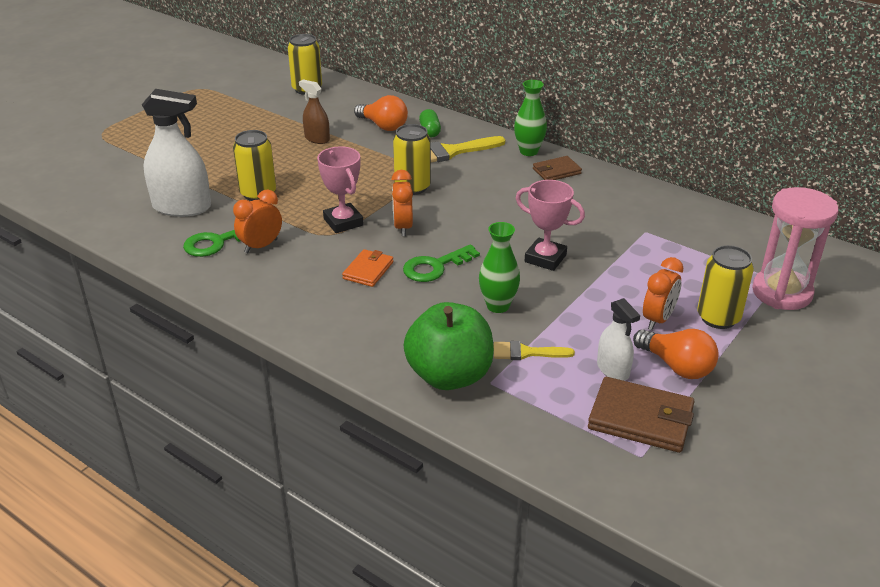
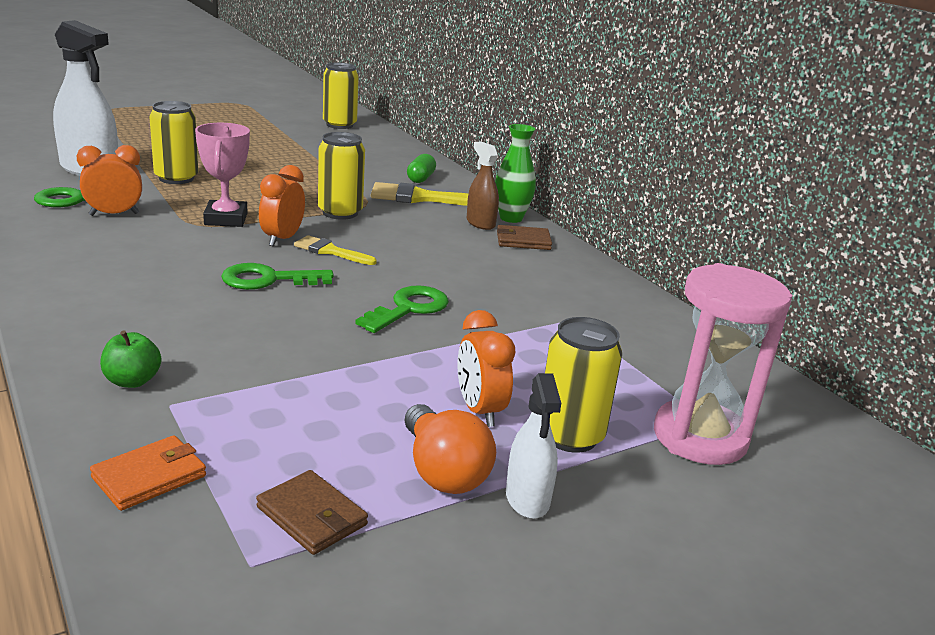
camera: 20 degrees right, 10 degrees down
brown spray bottle [299,79,330,144] -> brown spray bottle moved to [467,141,499,230]
orange wallet [342,249,393,287] -> orange wallet moved to [90,435,206,511]
orange light bulb [354,95,408,131] -> none
green apple [403,302,494,390] -> green apple [100,330,161,388], size x0.44
green vase [479,222,520,313] -> none
yellow brush [494,341,575,360] -> yellow brush moved to [294,235,377,265]
pink trophy [516,180,585,271] -> green key [355,285,449,333]
brown wallet [588,377,695,453] -> brown wallet [256,470,368,555], size x0.61
white spray bottle [597,298,640,381] -> white spray bottle moved to [506,373,561,519]
orange clock [643,257,683,330] -> orange clock turned 105 degrees clockwise [457,310,515,427]

